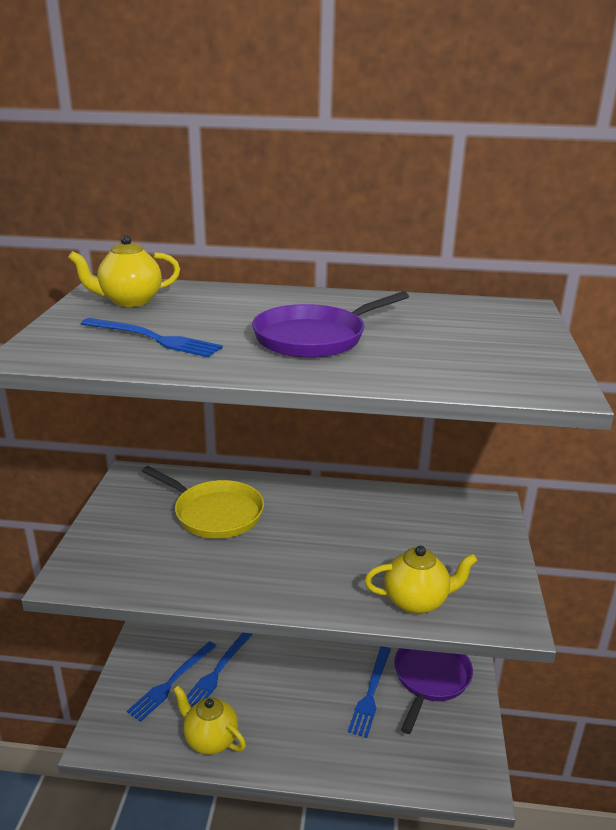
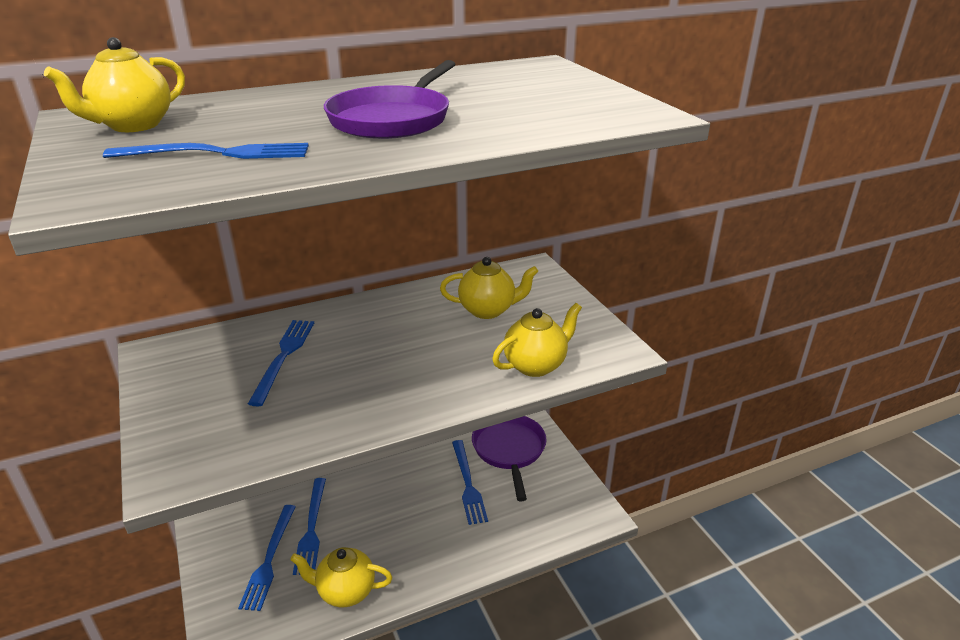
camera: 30 degrees left, 5 degrees up
yellow pan [142,466,264,539] -> blue fork [248,320,314,406]
none -> yellow teapot [440,257,538,319]

